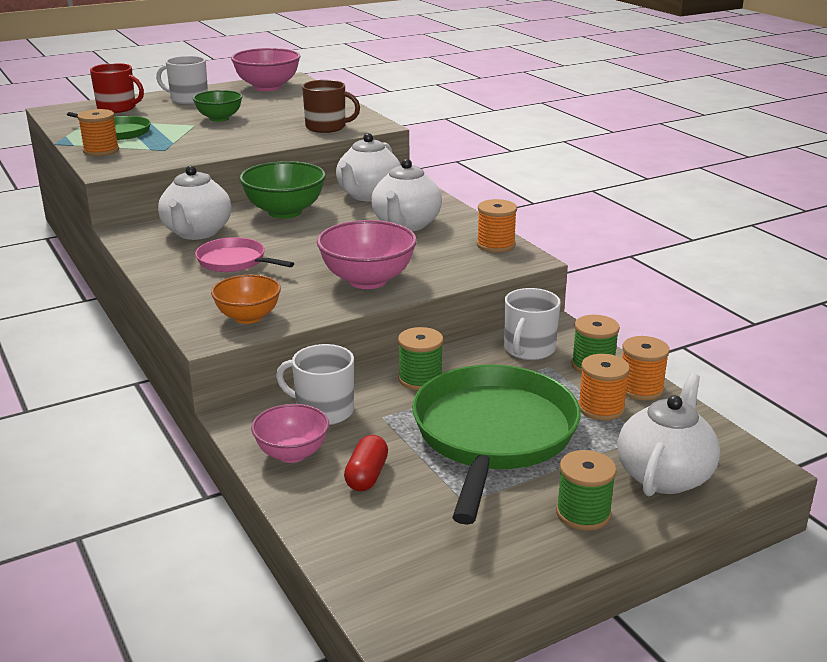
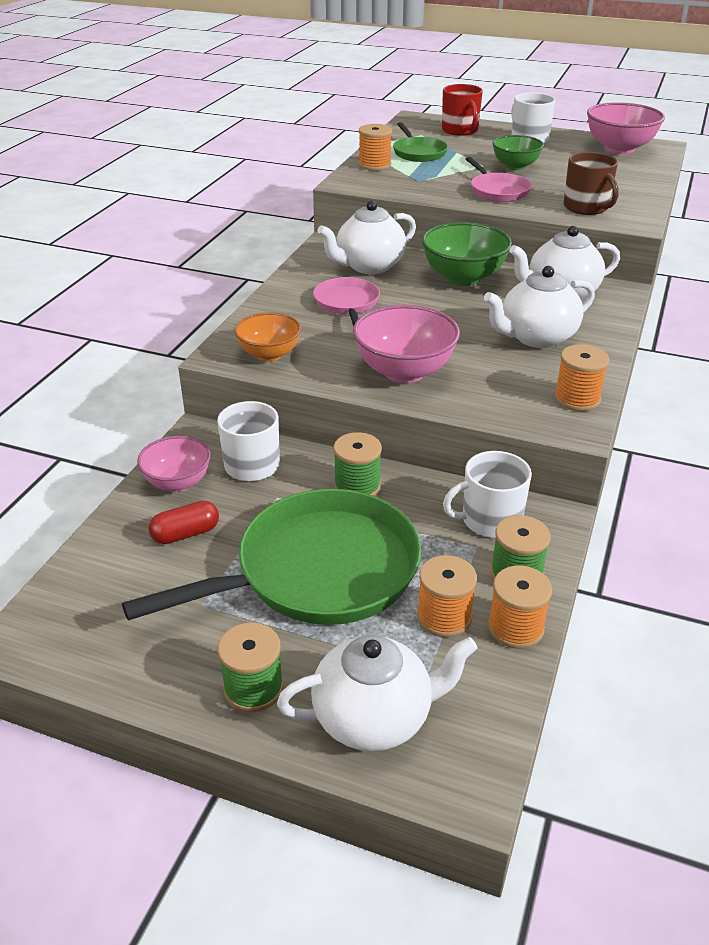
camera: 50 degrees right, 10 degrees up
none -> pink pan [466,157,532,202]

